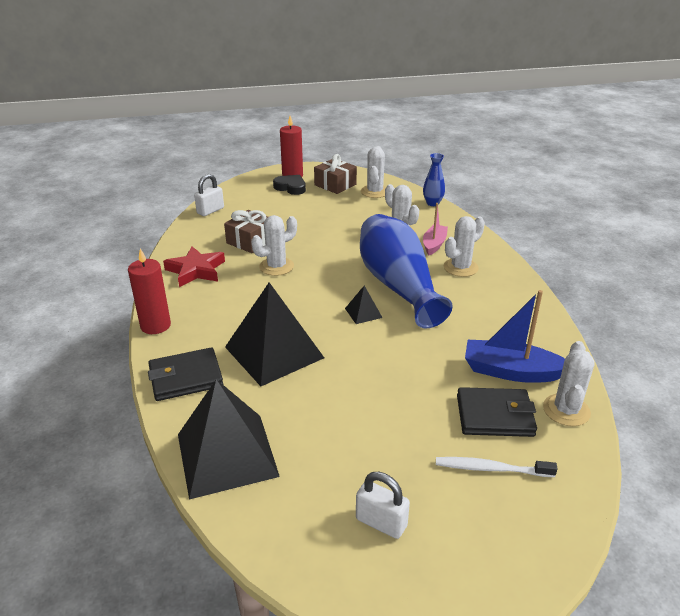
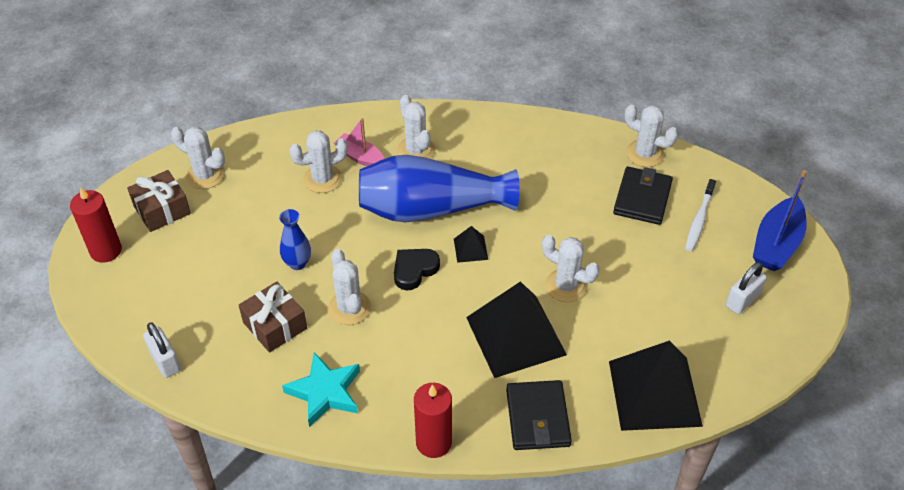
camera: 75 degrees left, 15 degrees up
red star [163,246,225,287] -> turquoise star [282,352,360,427]
black heart [273,175,306,195] -> black heart moved to [394,249,440,290]
blue vase [423,153,445,206] -> blue vase moved to [279,209,311,270]
blue boat [465,290,565,383] -> blue boat moved to [753,170,807,271]
none -> white cactus [542,235,600,302]

